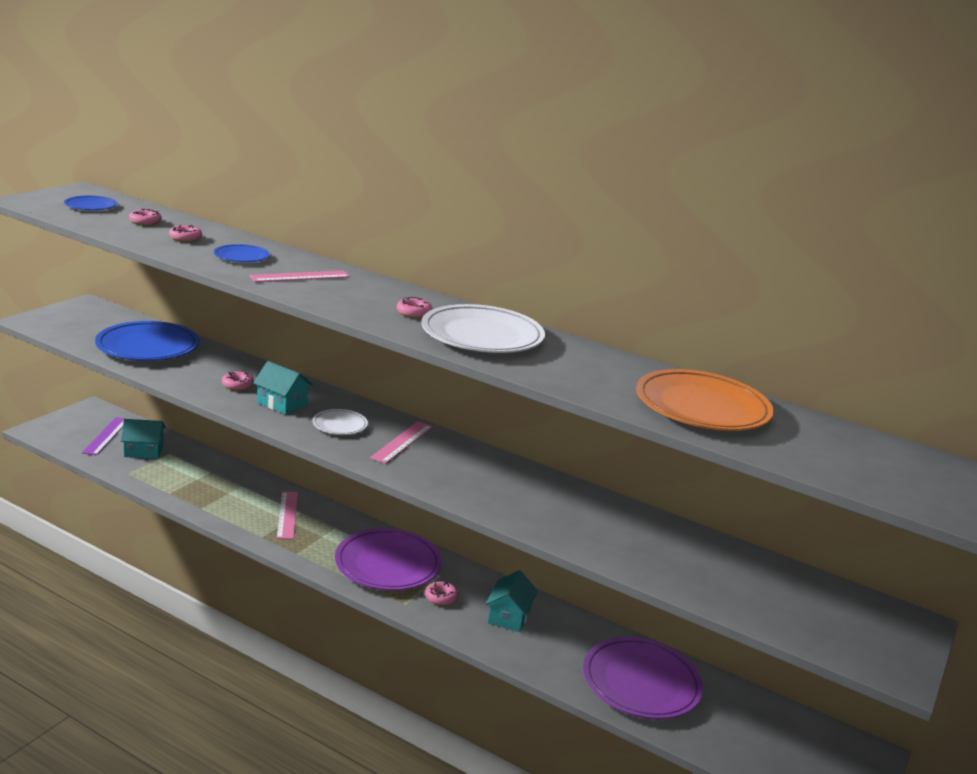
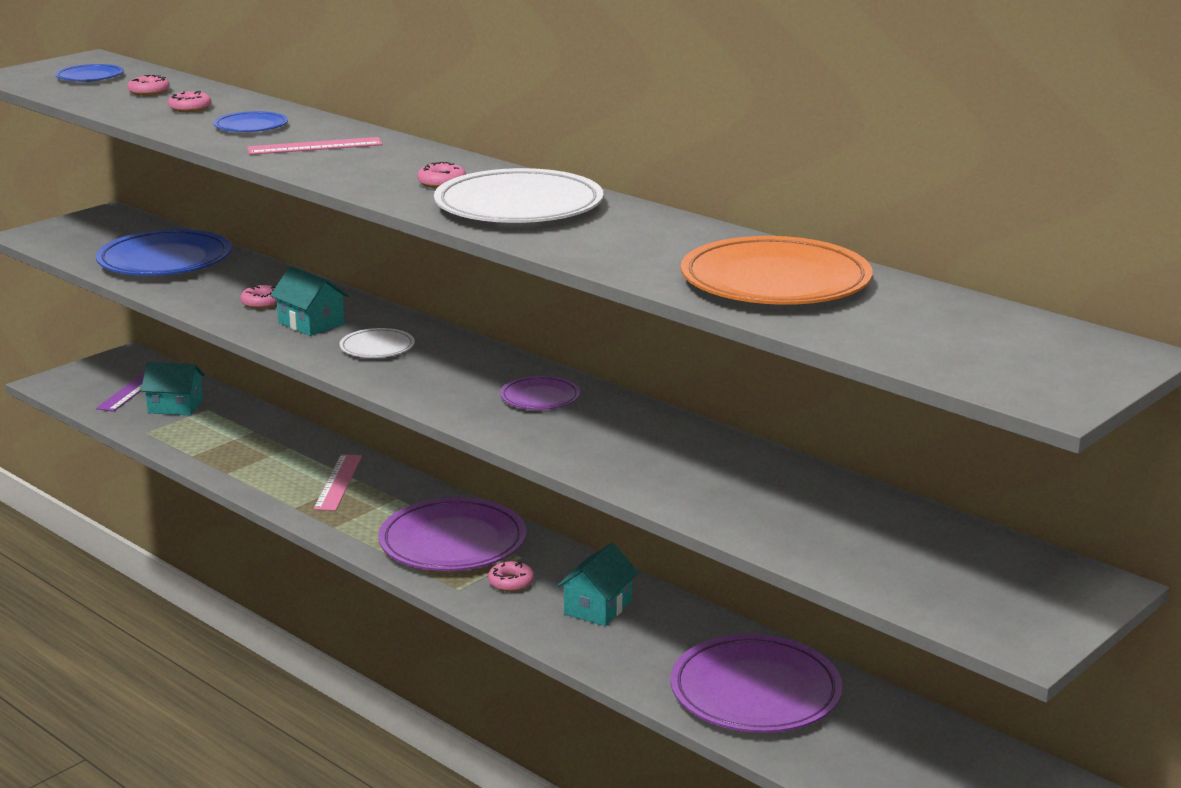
camera: 15 degrees right, 0 degrees up
pink ruler [370,421,433,464] -> none
none -> purple plate [500,376,580,410]

